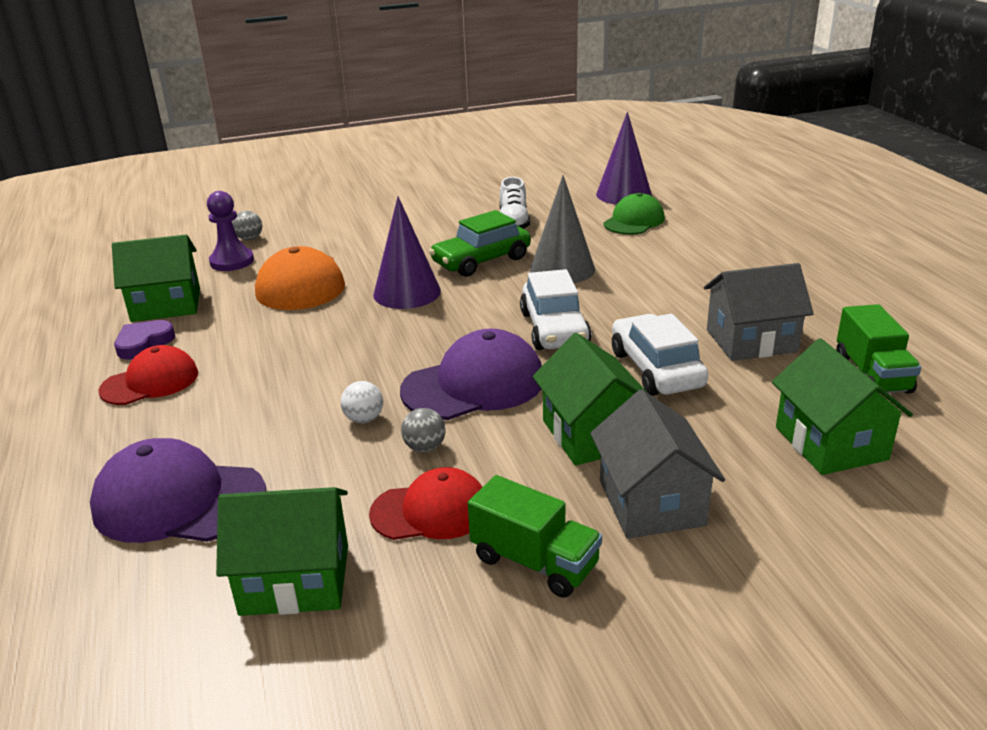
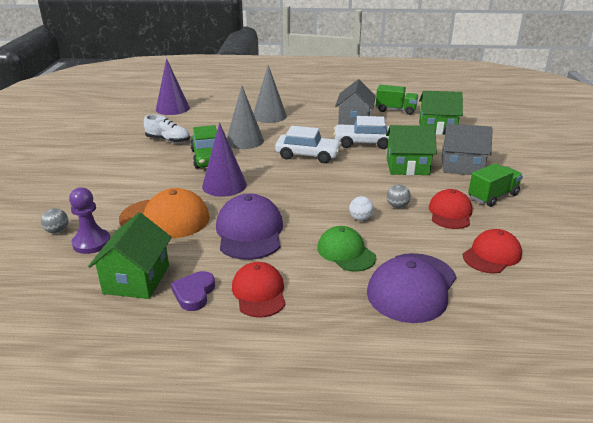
camera: 70 degrees left, 0 degrees up
purple heart [114,320,175,359] -> purple heart turned 45 degrees clockwise [171,271,215,311]
green house [216,487,348,616] -> red cap [463,229,522,274]
purple cap [400,329,542,420] -> purple cap moved to [216,194,283,260]
green cap [603,193,665,235] -> green cap moved to [317,226,376,272]
none -> grey cone [253,65,287,123]

